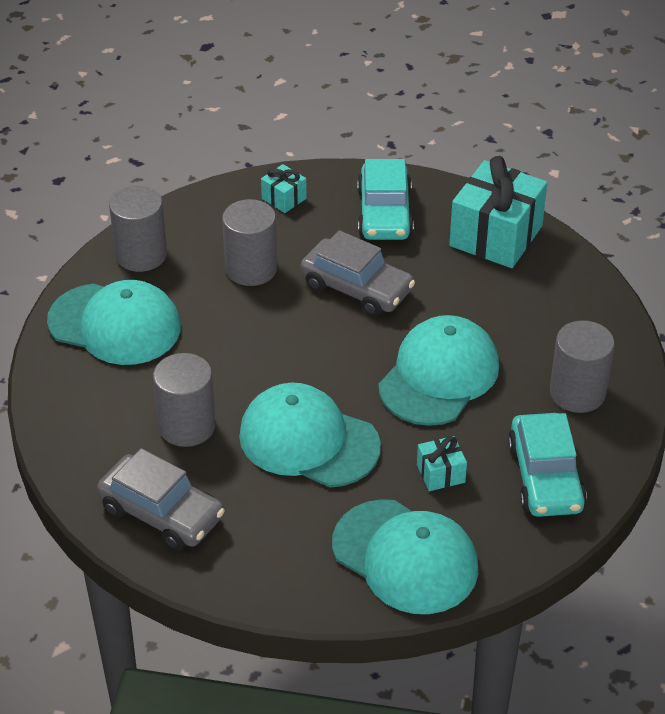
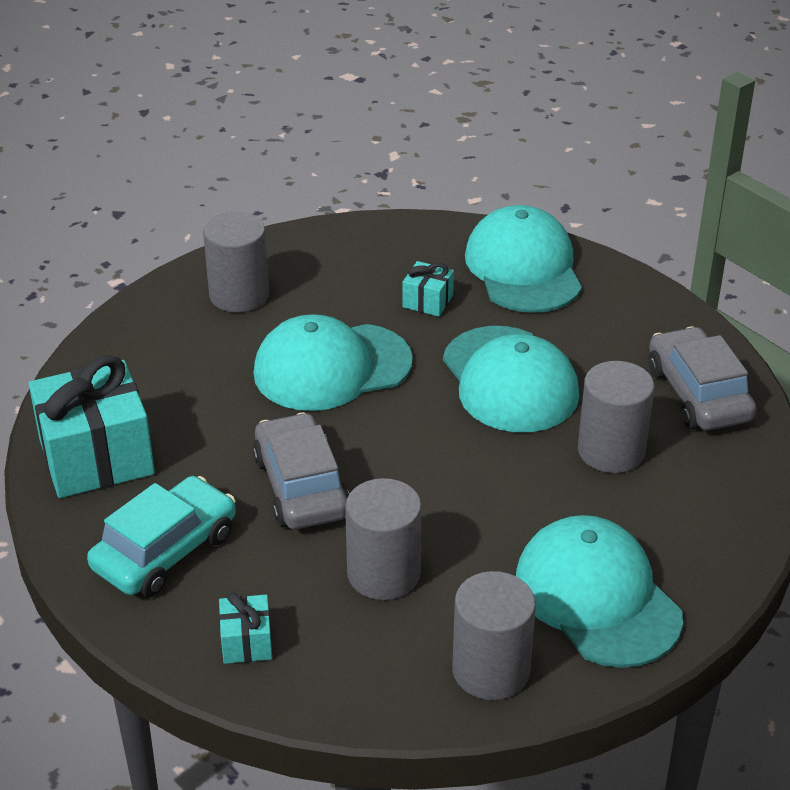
camera: 140 degrees left, 5 degrees down
turquoise car [508,413,587,517] -> none

